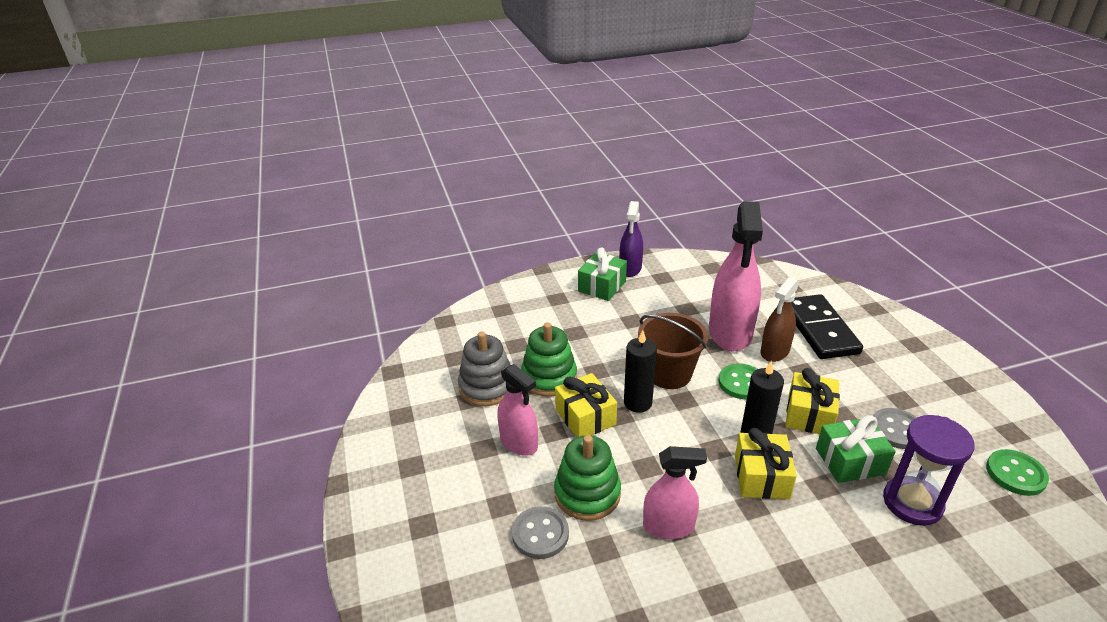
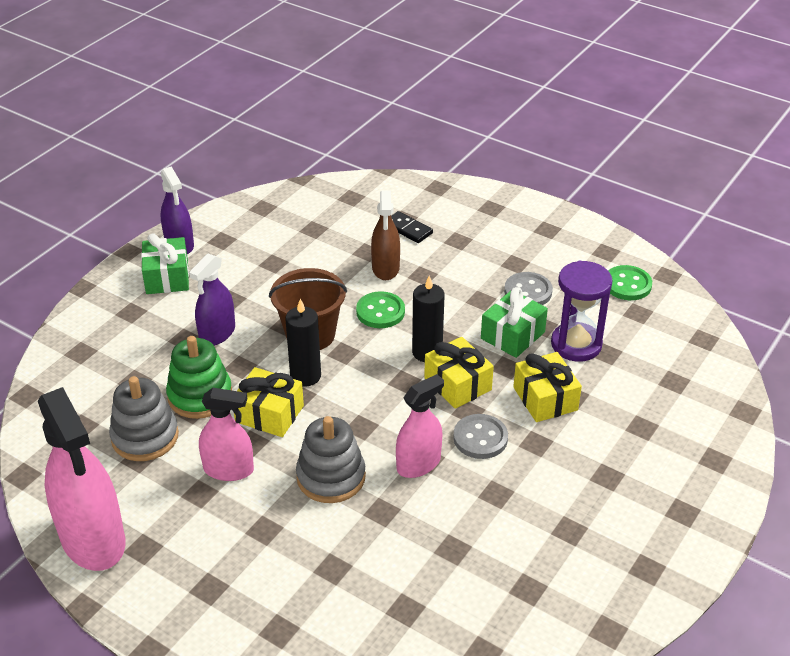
camera: 40 degrees left, 5 degrees up
grey button [512,506,569,559] -> grey button moved to [453,414,508,459]
green stacking toy [554,435,621,521] -> grey stacking toy [296,416,366,503]
pink spray bottle [709,201,763,351] -> pink spray bottle moved to [38,387,125,571]
yellow gift [786,368,840,434] -> yellow gift moved to [513,352,582,422]
black domino [792,294,863,359] -> black domino [391,211,433,243], size x0.50
none -> purple spray bottle [189,253,235,346]

